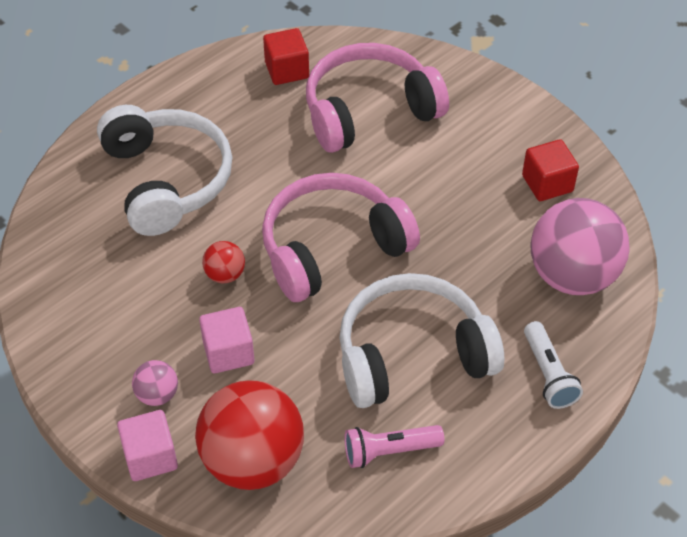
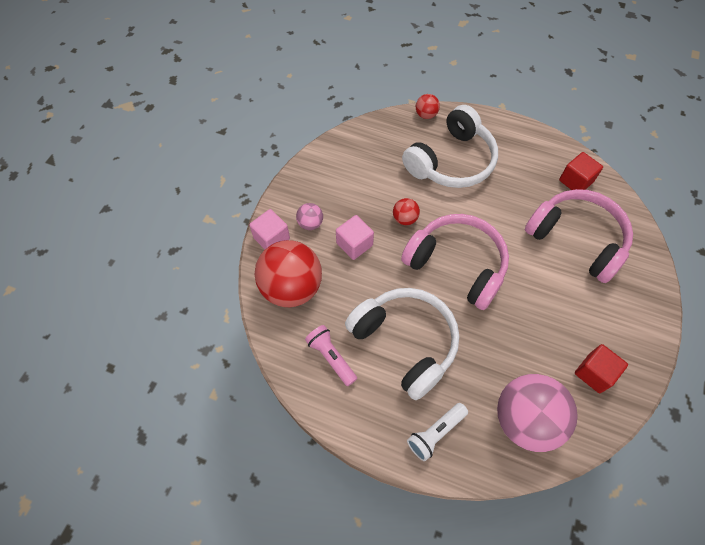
camera: 65 degrees right, 10 degrees up
none -> red ball [416,94,440,119]

